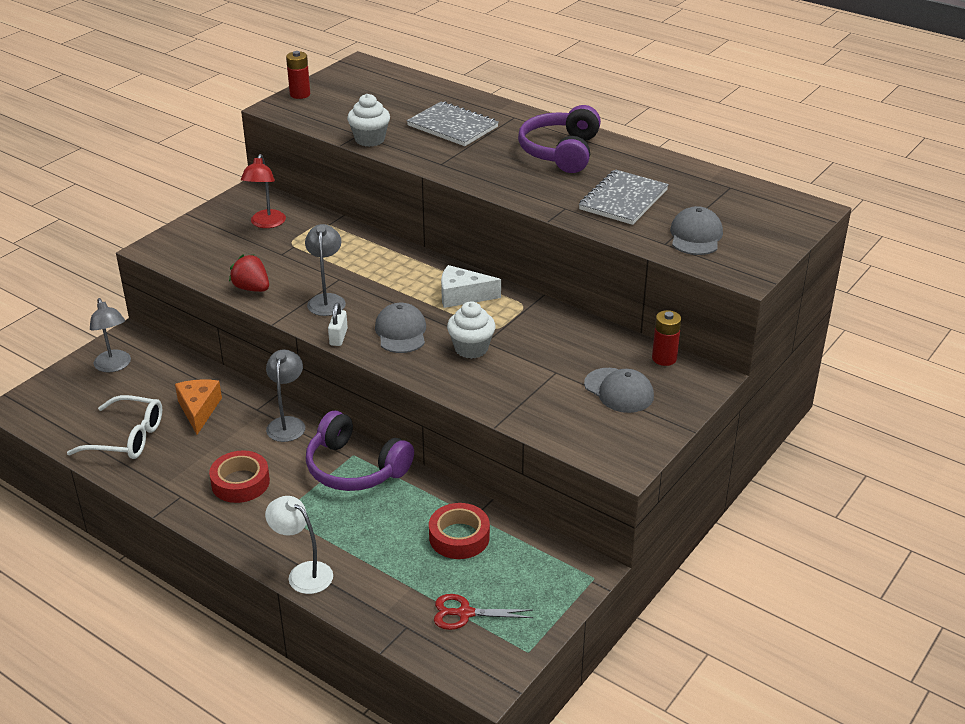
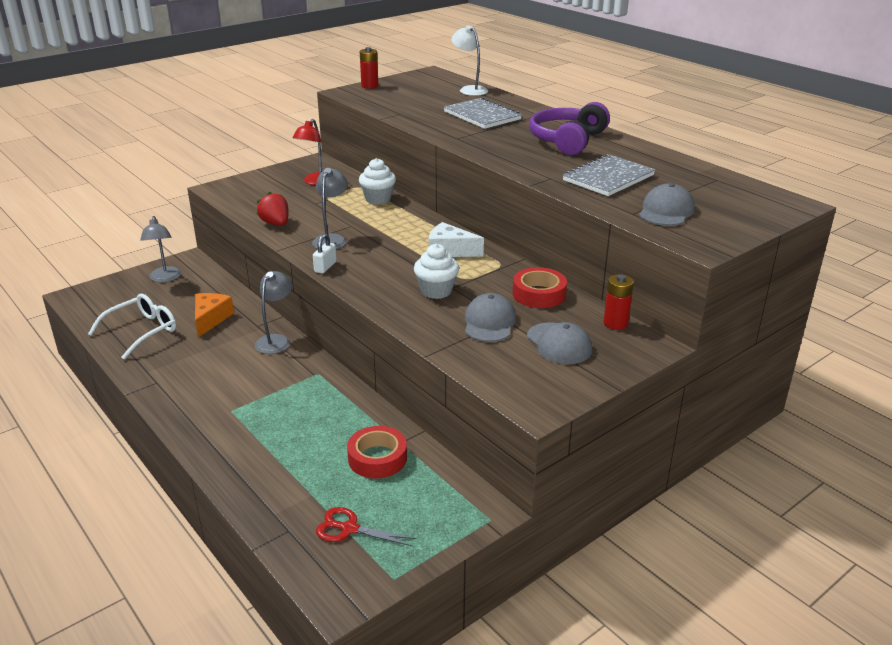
camera: 15 degrees right, 5 degrees down
white glasses [67,395,162,459] -> white glasses turned 75 degrees counterclockwise [88,293,176,359]
red tape [209,450,270,503] -> red tape moved to [512,267,567,308]
white lamp [265,496,333,594] -> white lamp moved to [451,25,488,96]
purple headphones [306,411,414,491] -> none
white cupcake [347,94,390,147] -> white cupcake moved to [359,158,396,205]
grey cap [375,303,426,353] -> grey cap moved to [465,293,516,342]

